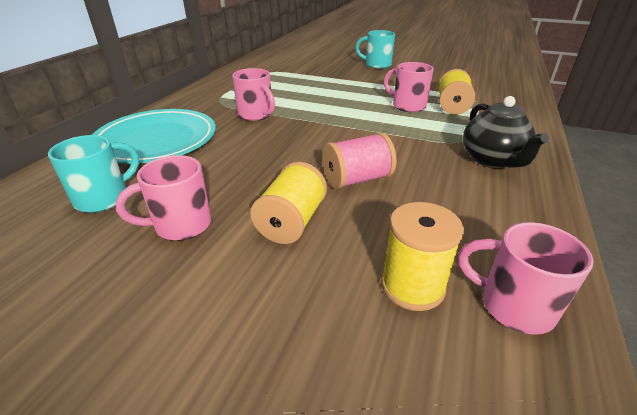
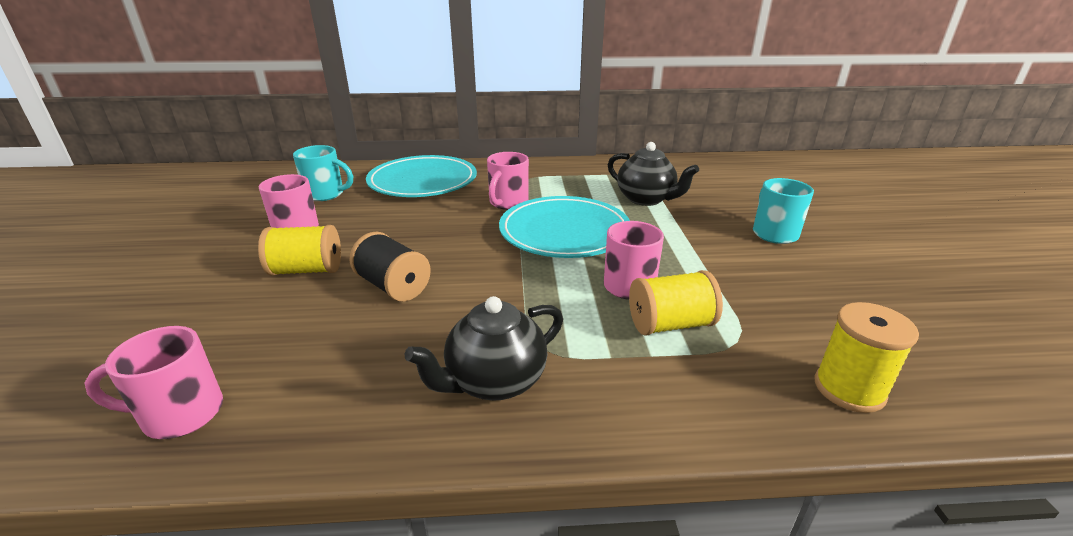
camera: 65 degrees right, 5 degrees down
pink spool [322,133,396,189] -> black spool [349,232,431,301]
yellow spool [381,202,464,311] -> yellow spool moved to [815,302,919,413]
pink mug [458,222,594,335] -> pink mug turned 105 degrees counterclockwise [84,326,223,439]
none -> turquoise plate [499,196,630,258]
none -> black teapot [608,142,699,206]

